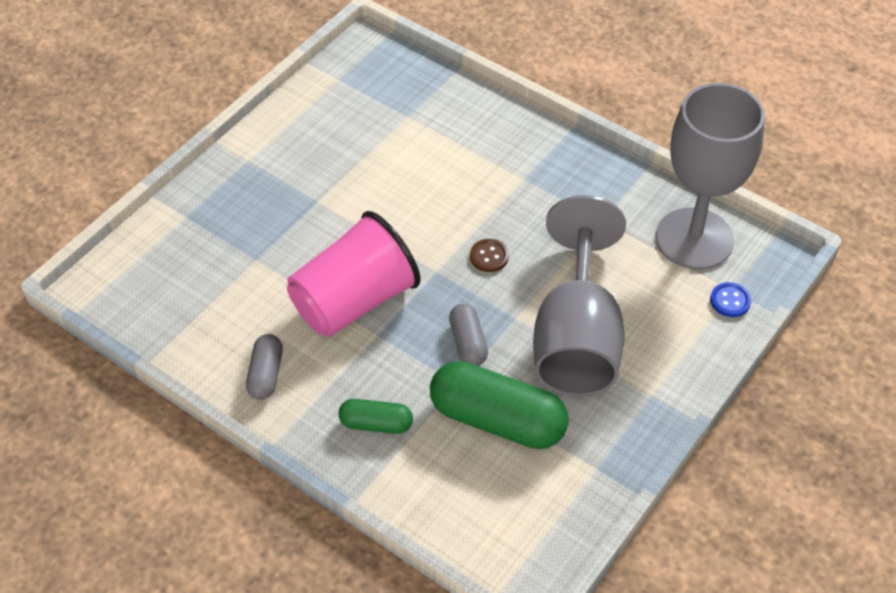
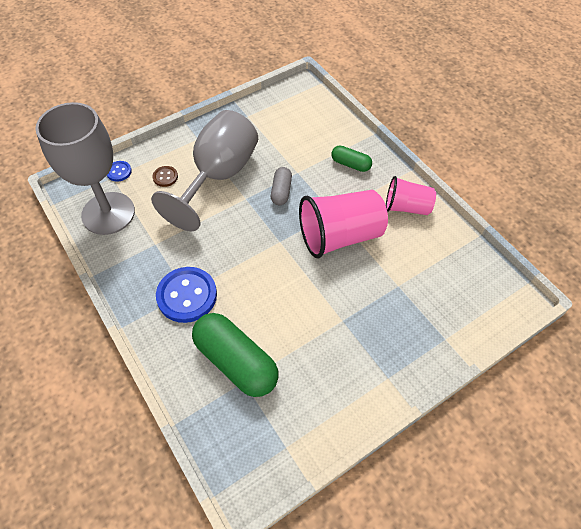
camera: 160 degrees left, 5 degrees up
grey capsule [246,334,283,400] -> pink cup [386,176,436,215]
green capsule [430,361,569,449] -> green capsule moved to [192,313,278,397]
brown button [470,239,509,272] -> brown button moved to [153,166,178,187]
none -> blue button [156,267,217,323]

